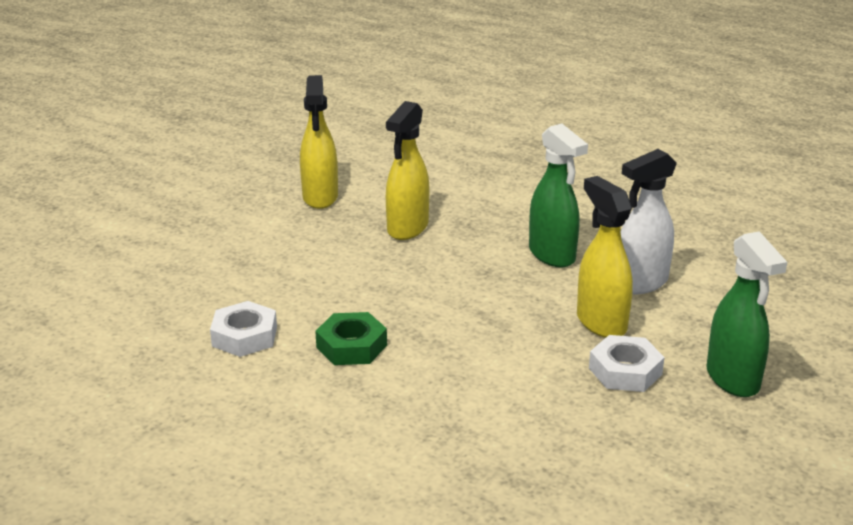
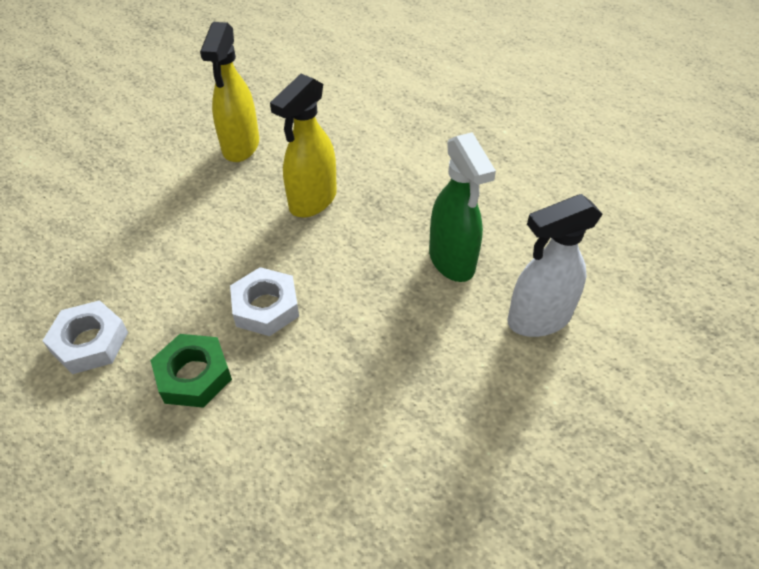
camera: 10 degrees right, 20 degrees up
yellow spray bottle [577,176,633,338] -> none
white nut [589,335,665,392] -> white nut moved to [230,267,299,336]
green spray bottle [706,231,787,397] -> none

